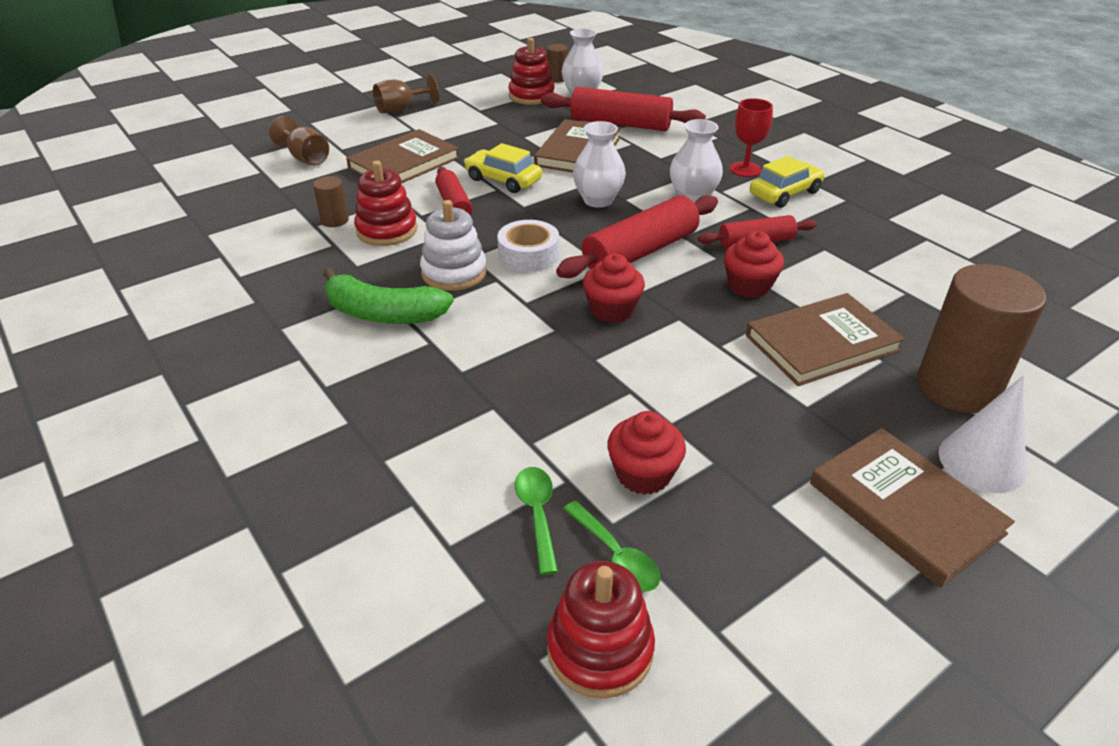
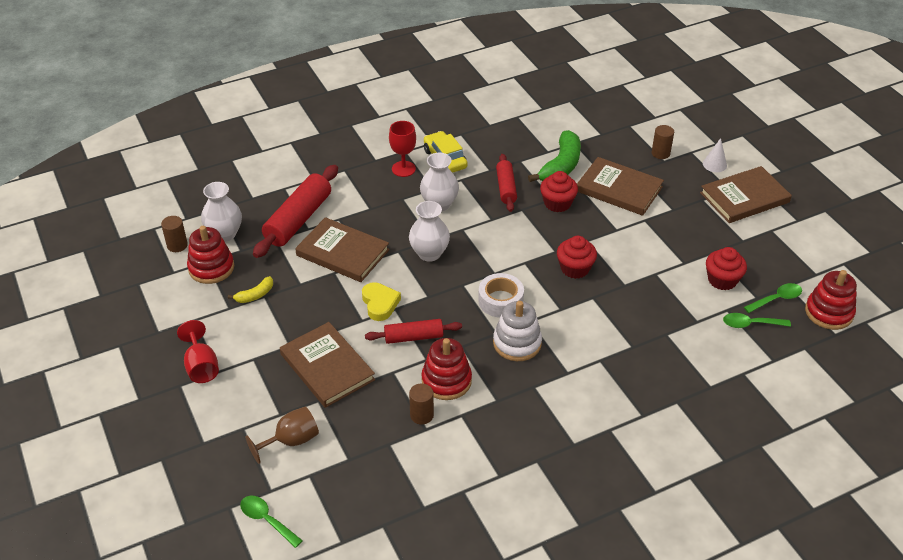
camera: 80 degrees left, 5 degrees up
green banana [323,268,454,324] -> green banana moved to [528,130,581,182]
brown goblet [373,74,439,113] -> red goblet [177,320,219,383]
yellow car [464,143,542,193] -> yellow heart [362,282,401,321]
red rolling pin [556,195,718,278] -> none
brown book [746,293,905,386] -> brown book turned 45 degrees counterclockwise [577,157,664,216]
brown cylinder [917,264,1047,413] -> brown cylinder [652,125,674,159], size x0.45
white cone [938,376,1026,493] -> white cone [703,138,727,172], size x0.61
none -> yellow banana [228,276,273,303]
none -> green spoon [240,496,303,548]

